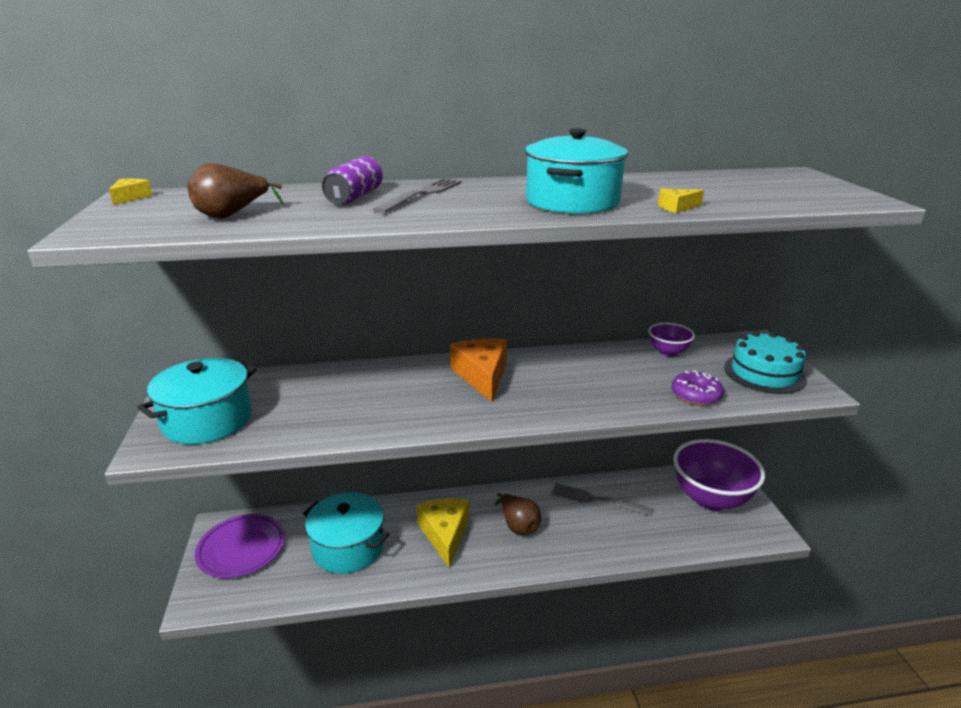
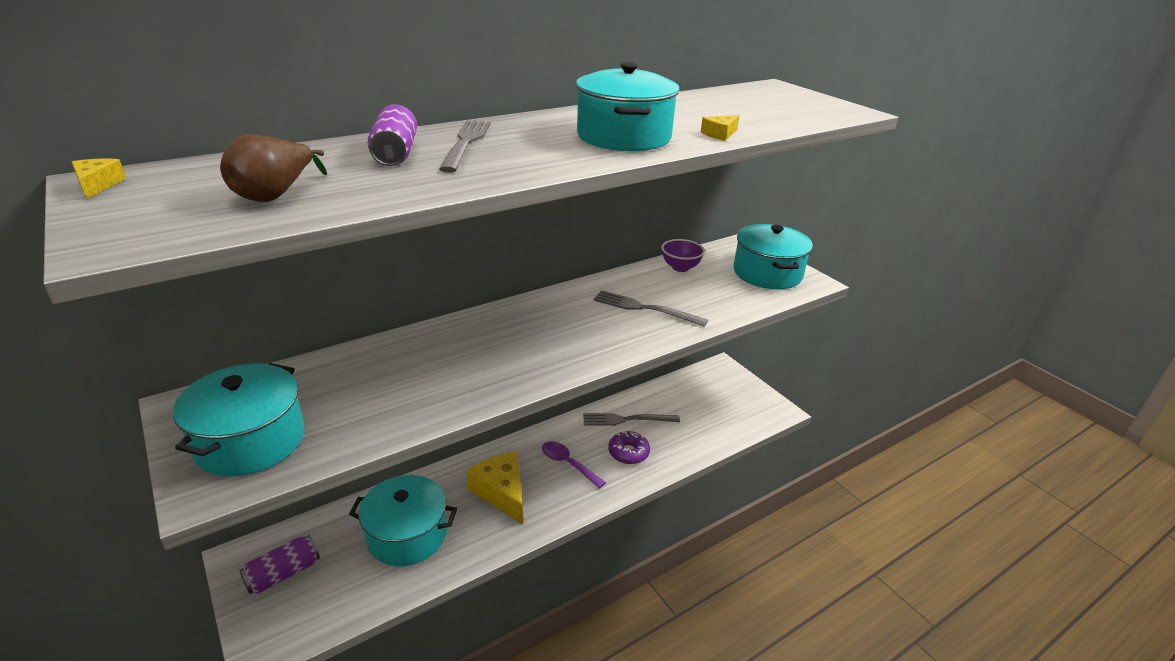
camera: 25 degrees left, 5 degrees up
purple plate [195,514,285,578] -> purple can [240,535,320,594]
orange cheese [450,338,507,402] -> none
brown pear [495,493,541,535] -> purple spoon [542,441,606,488]
purple donut [671,370,724,406] -> purple donut moved to [608,431,650,464]
purple bowl [673,439,765,511] -> none
turquoise cake [724,331,807,394] -> turquoise pot [734,224,813,289]
none -> grey fork [593,290,708,327]

